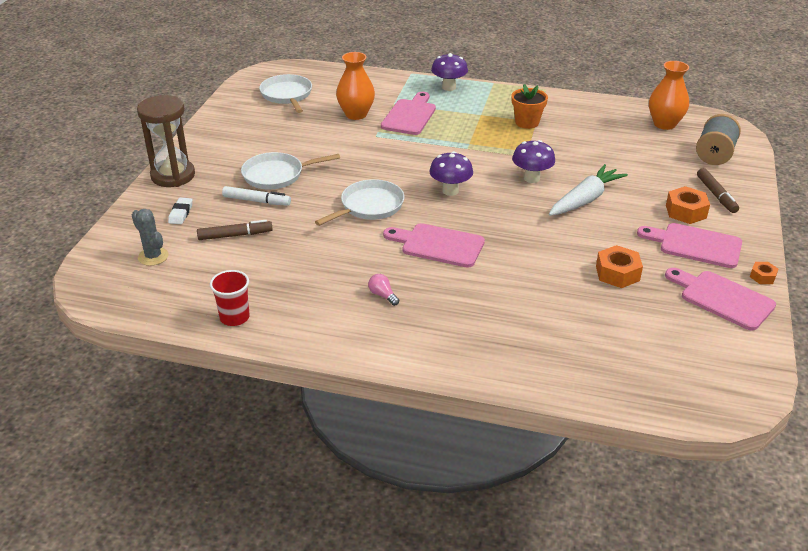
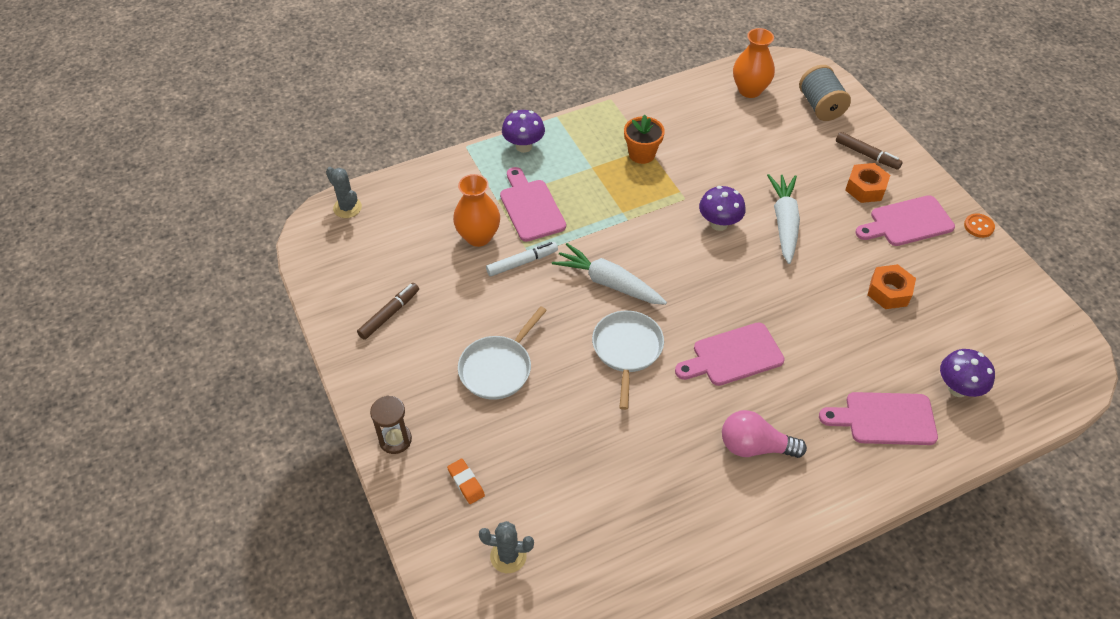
camera: 40 degrees left, 15 degrees up
brown hourglass [137,95,195,187] -> brown hourglass [370,395,412,454], size x0.59
white eraser [168,198,193,224] -> orange eraser [447,459,485,504]
brown marker [197,220,273,240] -> brown marker moved to [357,283,419,340]
red cup [210,270,250,326] -> none
white marker [222,186,291,206] -> white marker moved to [486,242,558,277]
white pan [259,74,312,113] -> none
pink light bulb [368,274,399,306] -> pink light bulb [722,410,807,458], size x2.01
purple mushroom [430,151,473,196] -> purple mushroom moved to [940,349,995,397]
pink cutting board [665,268,776,331] -> pink cutting board moved to [819,392,938,445]
orange nut [750,262,778,284] -> orange button [964,213,995,238]
none -> grey cactus [326,167,362,218]
none -> white carrot [552,243,667,305]

